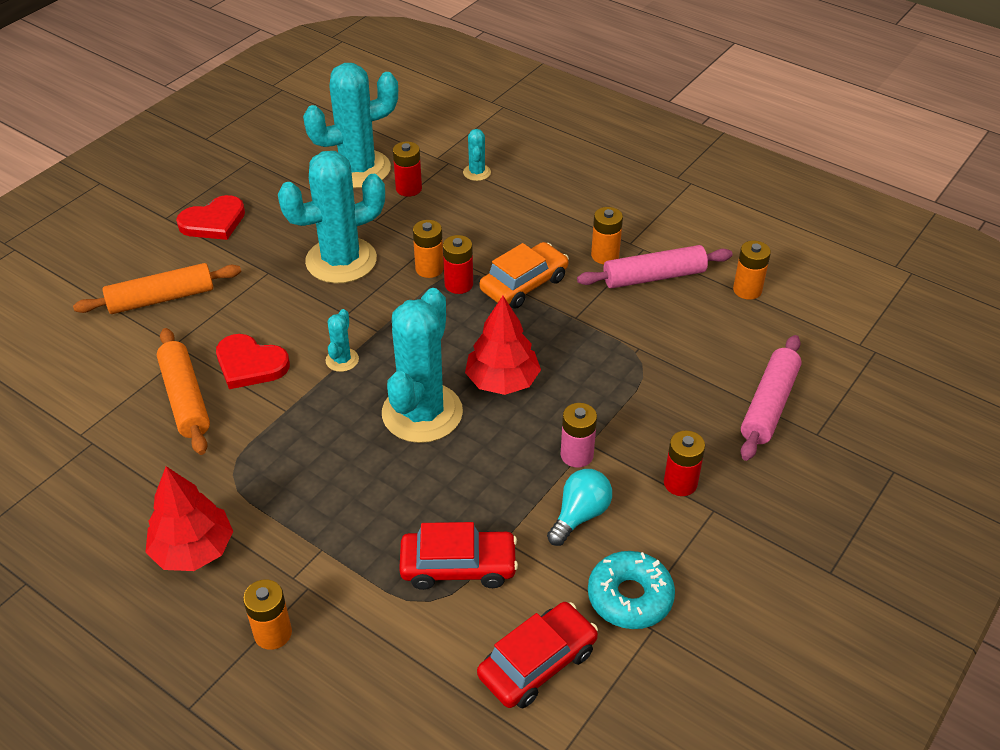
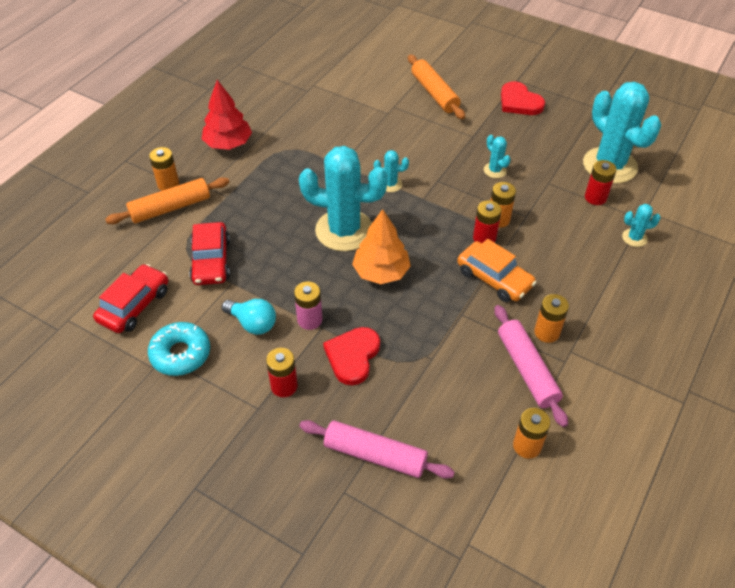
camera: 85 degrees right, 5 degrees up
orange rolling pin [157,328,210,455] -> orange rolling pin moved to [105,177,229,224]
red heart [216,334,290,389] -> red heart moved to [323,327,380,385]
turquoise cactus [278,151,385,284] -> turquoise cactus [484,135,511,178], size x0.43
red tree [465,296,541,395] -> orange tree [352,209,411,284]
red car [477,602,598,708] -> red car turned 105 degrees counterclockwise [93,264,168,333]

